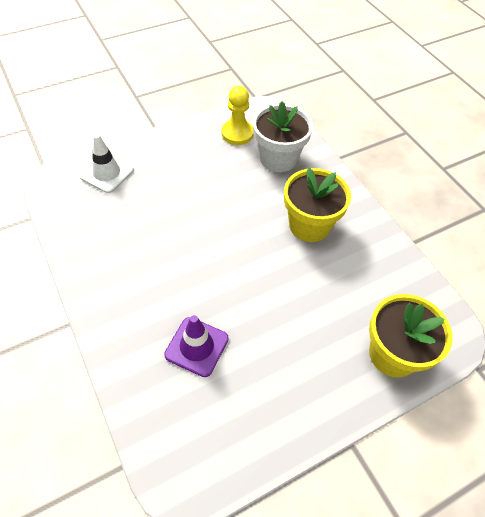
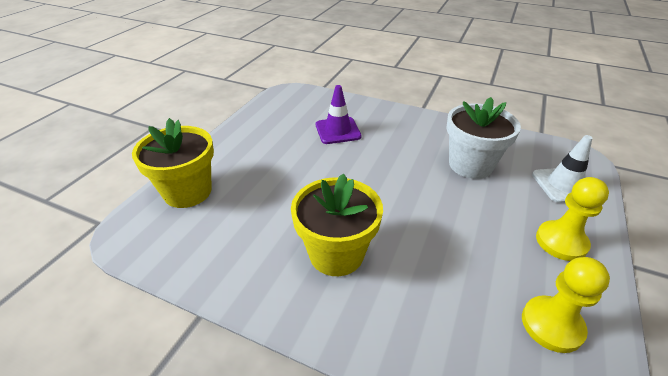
camera: 145 degrees right, 15 degrees down
white flower pot [253,101,313,172] -> white flower pot moved to [446,97,521,179]
none -> yellow pawn [536,177,609,261]

